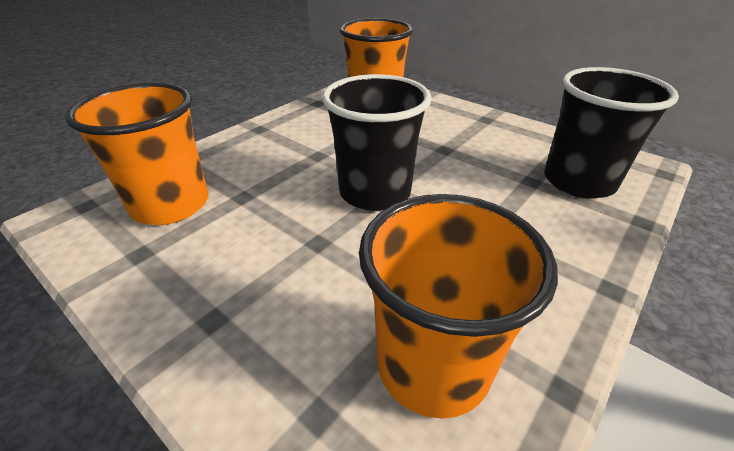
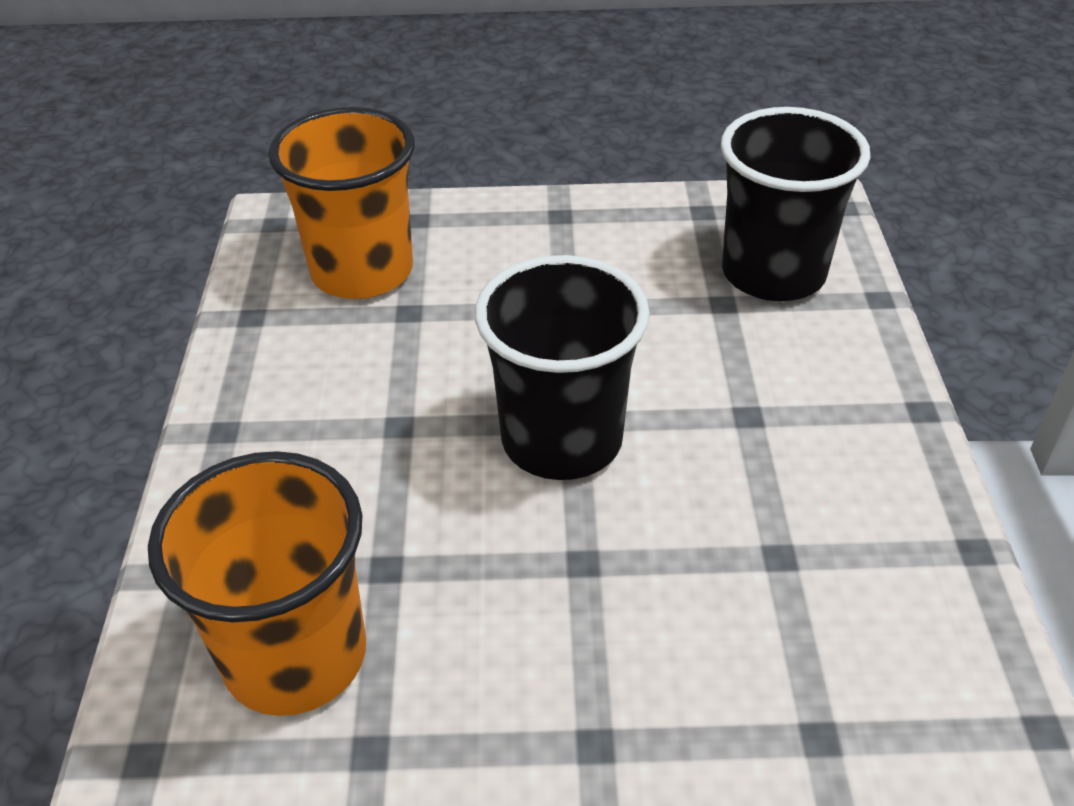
camera: 40 degrees left, 5 degrees up
orange cup [359,194,558,419] -> none

